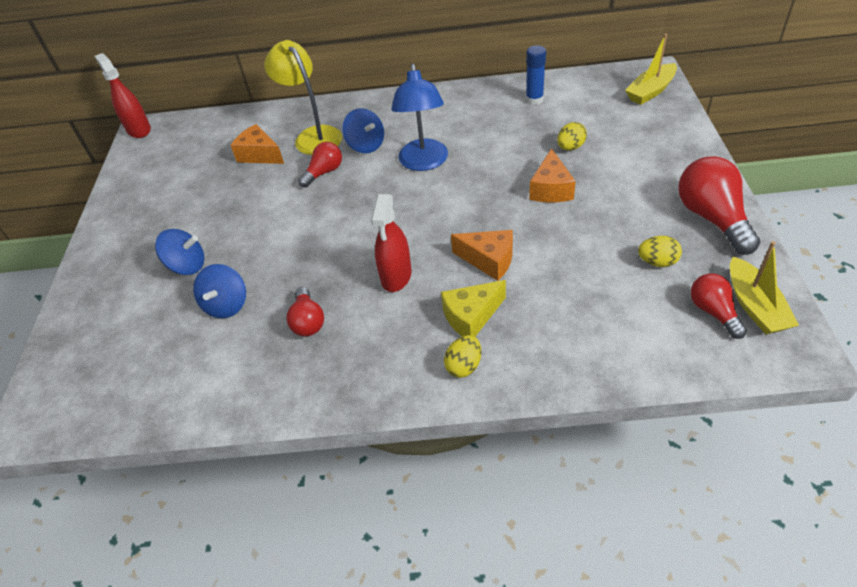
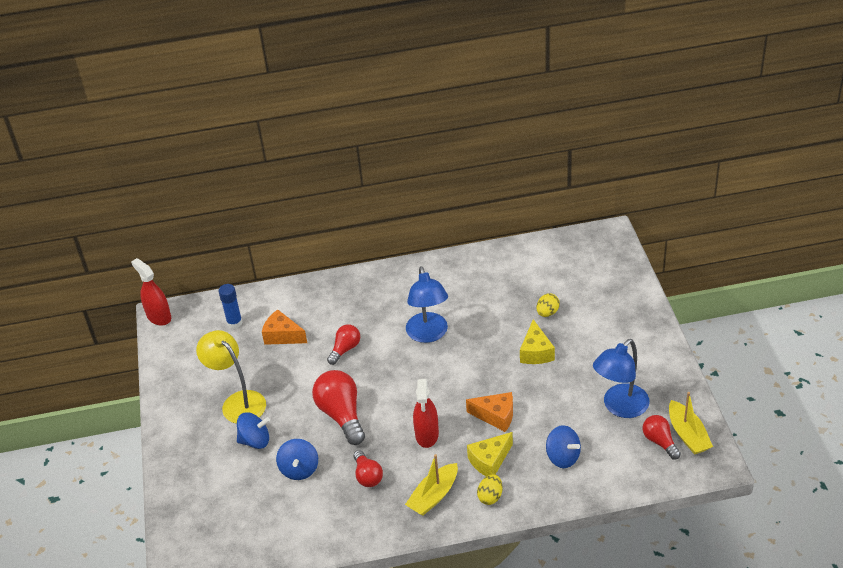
camera: 10 degrees left, 5 degrees down
yellow lamp [264,40,342,155] -> yellow lamp moved to [196,330,266,424]
blue spinning top [342,108,384,153] -> blue spinning top moved to [546,425,581,468]
blue glue stick [526,45,546,105] -> blue glue stick moved to [218,284,243,329]
orange cheese [529,148,576,202] -> yellow cheese [520,319,555,364]
yellow boat [625,34,677,105] -> yellow boat moved to [405,454,458,516]
yellow egg [638,236,682,267] -> blue lamp [593,339,650,418]
red light bulb [678,156,760,255] -> red light bulb moved to [312,370,365,445]

